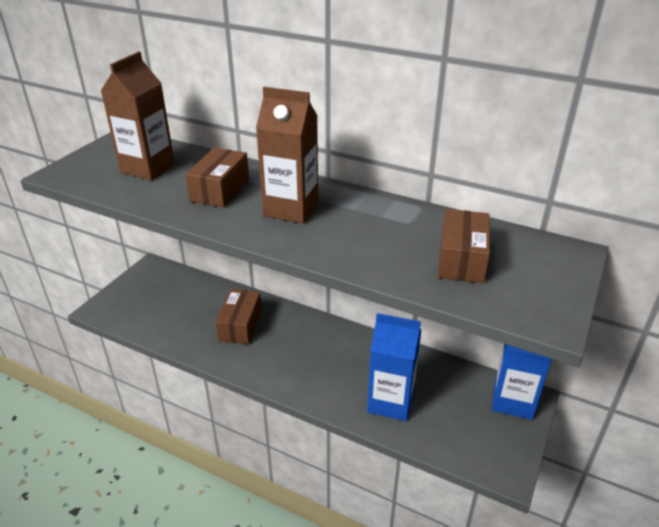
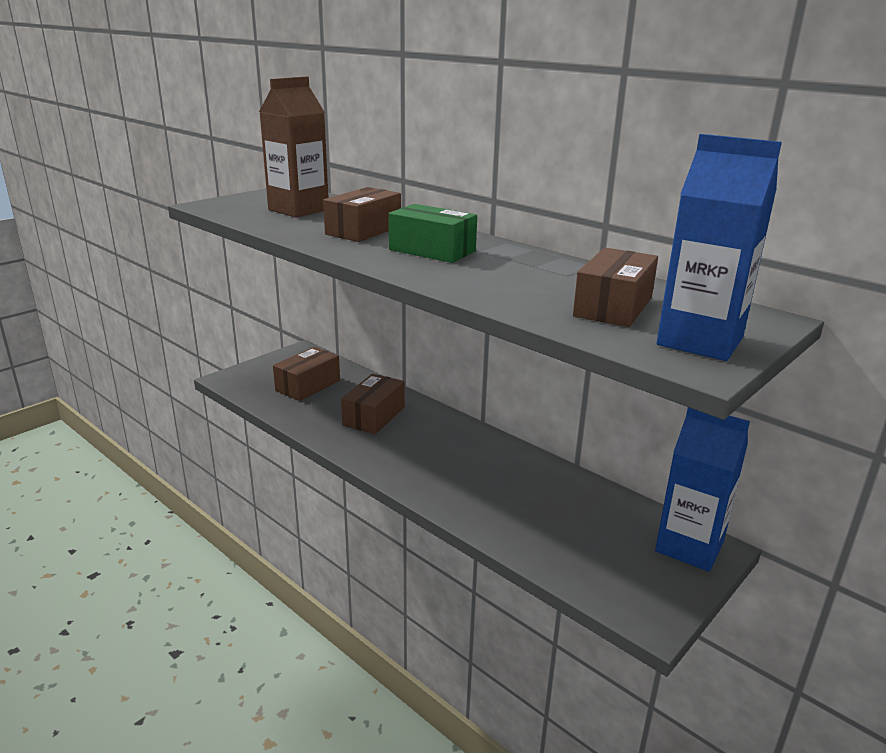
camera: 15 degrees right, 10 degrees down
brown carton [256,87,318,223] -> green box [389,204,477,263]
blue carton [367,313,421,421] -> blue carton moved to [657,134,782,361]
none -> brown box [273,347,340,401]

